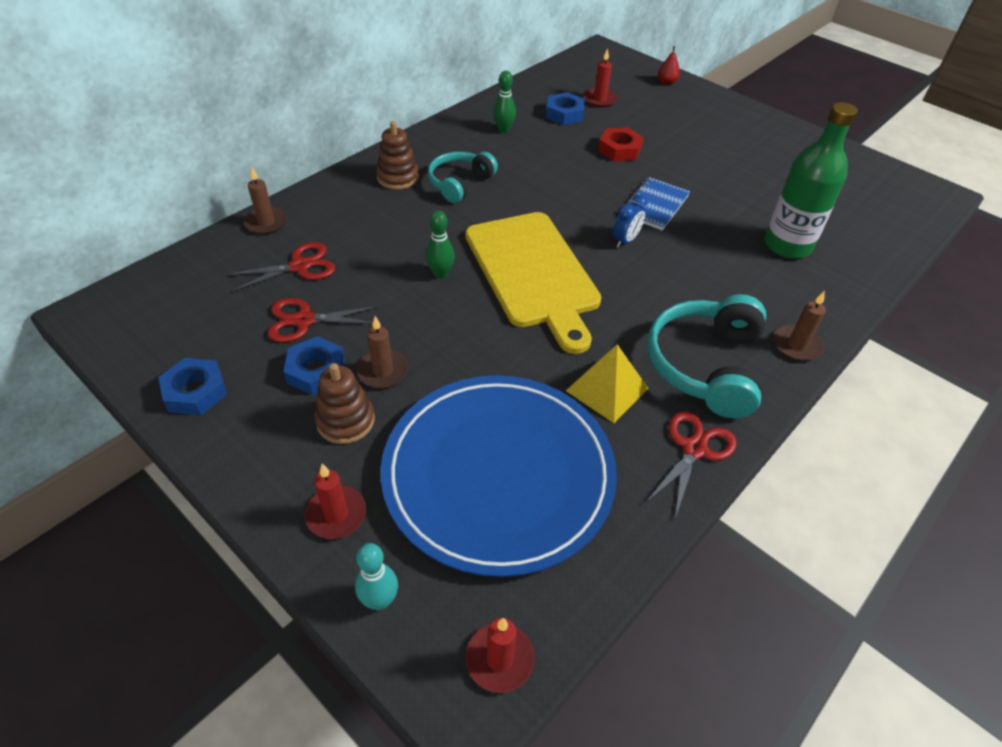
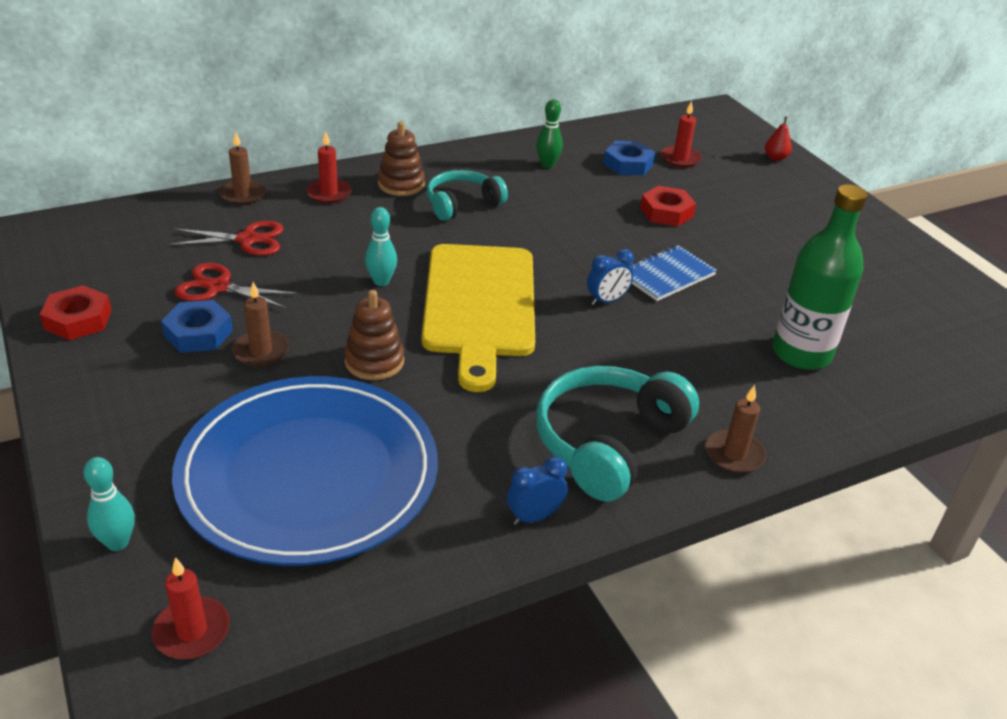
camera: 20 degrees right, 10 degrees down
blue nut [158,358,227,415] -> red nut [40,285,112,340]
red candle [305,464,366,539] -> red candle moved to [306,131,352,204]
brown stacking toy [315,363,375,444] -> brown stacking toy moved to [344,290,404,380]
green bowling pin [426,210,455,279] -> turquoise bowling pin [365,207,397,286]
yellow pyramid [566,344,649,423] -> none
red scissors [646,411,737,519] -> blue clock [507,457,568,525]

